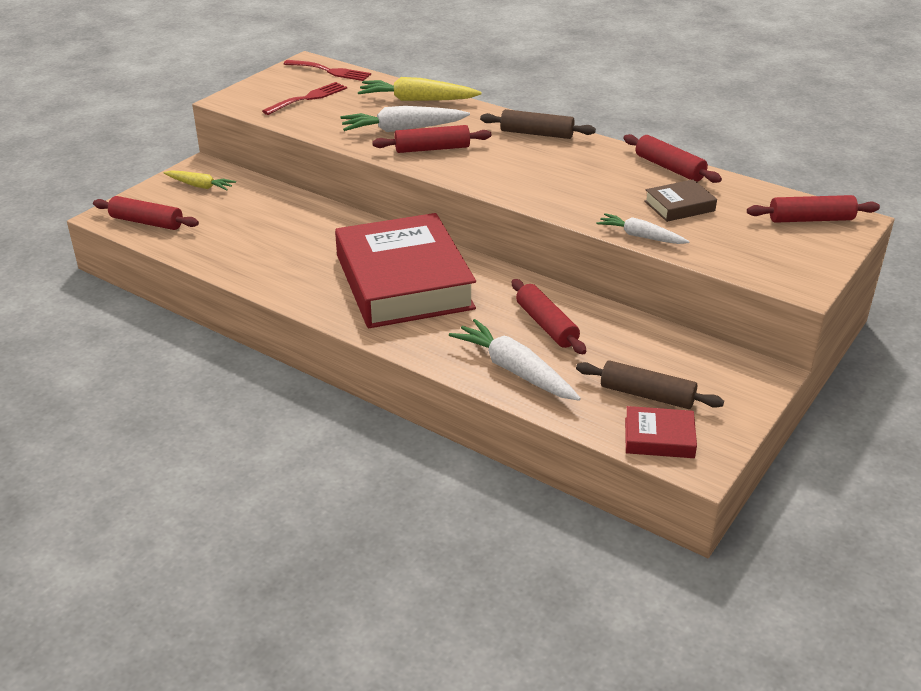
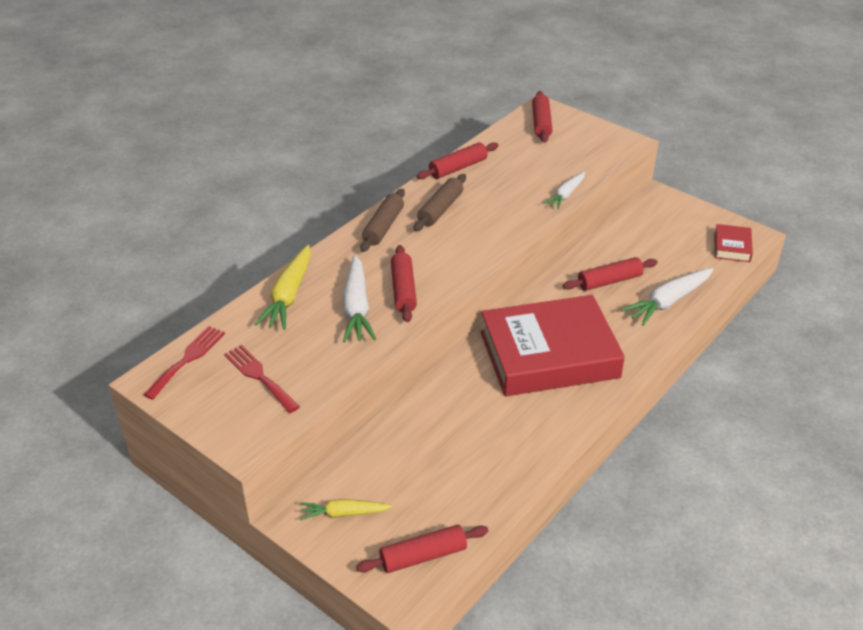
camera: 85 degrees left, 5 degrees up
red rolling pin [93,196,199,230] -> red rolling pin turned 45 degrees clockwise [356,525,489,573]
yellow carrot [164,170,236,191] -> yellow carrot turned 120 degrees counterclockwise [300,499,392,521]
brown rolling pin [576,360,724,409] -> brown rolling pin moved to [414,174,466,231]
brown book [644,179,717,222] -> none

